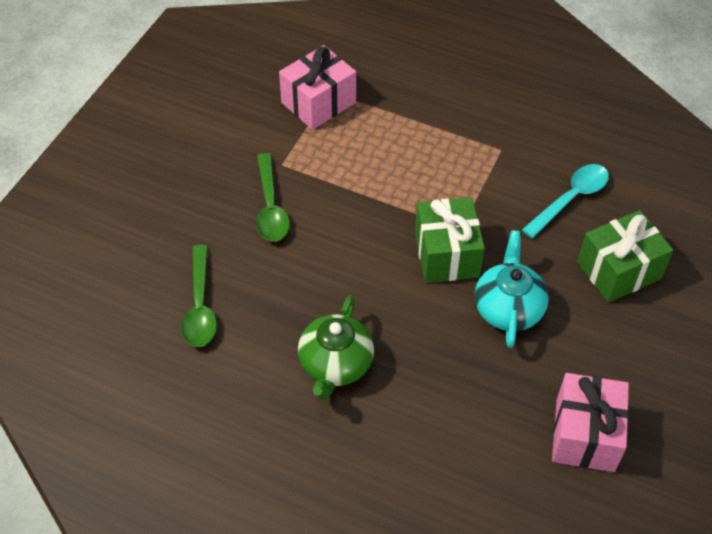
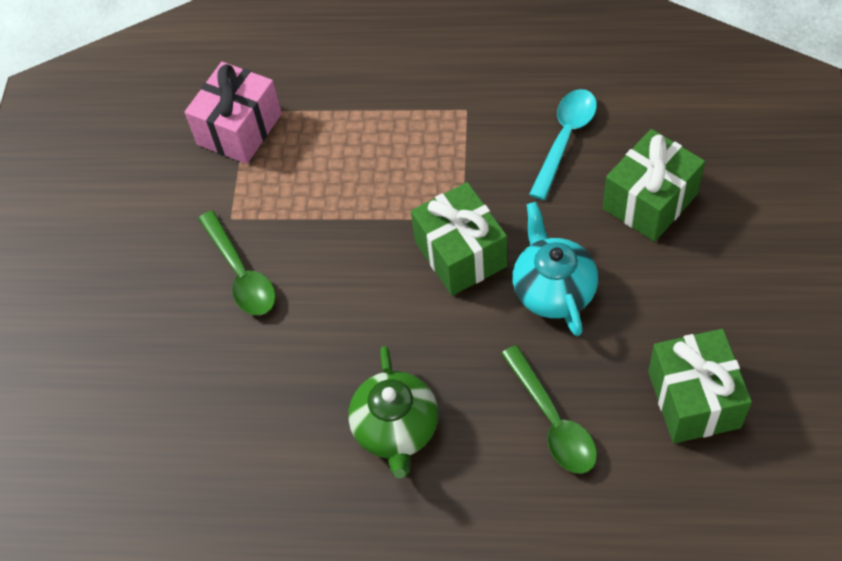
camera: 15 degrees left, 5 degrees up
green spoon [181,245,217,347] -> green spoon moved to [501,345,597,474]
pink gift [552,373,629,472] -> green gift [648,329,752,443]

